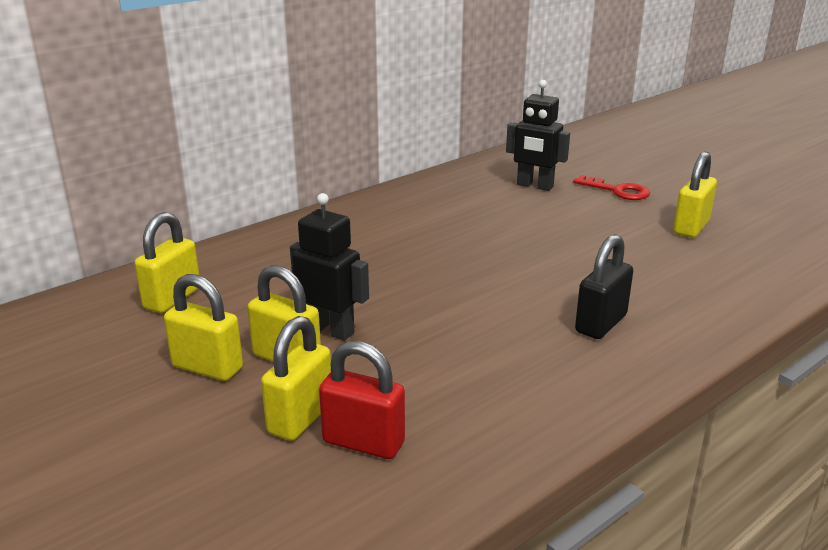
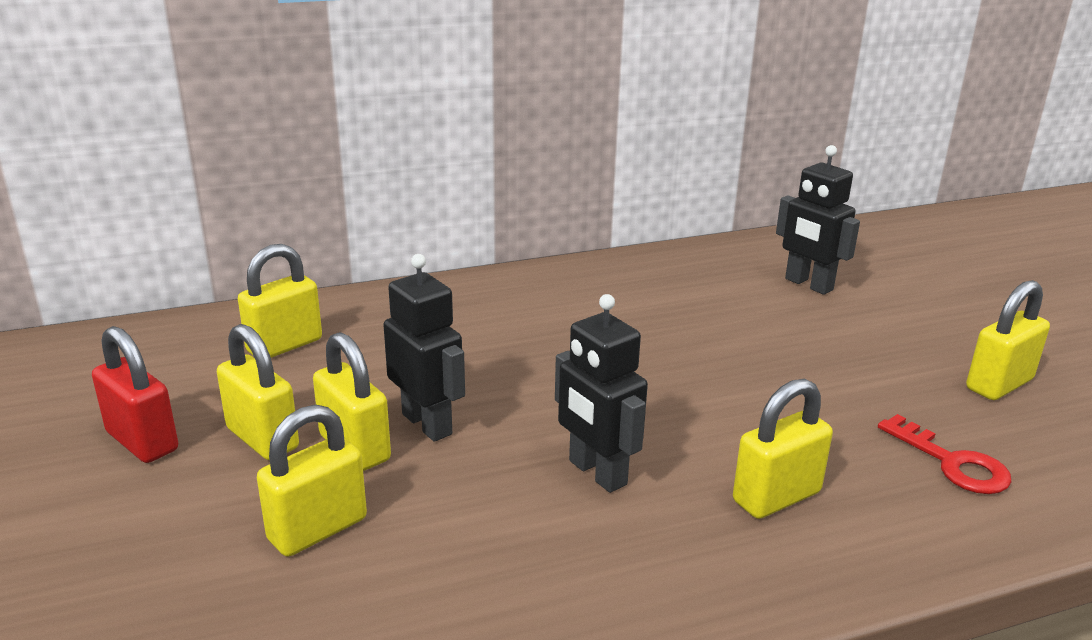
camera: 20 degrees right, 0 degrees up
red padlock [319,341,405,459] -> red padlock moved to [92,326,178,463]
red key [573,175,650,200] -> red key moved to [878,414,1011,494]
black padlock [575,234,633,339] -> yellow padlock [733,379,833,519]
none -> black robot [555,294,648,493]

